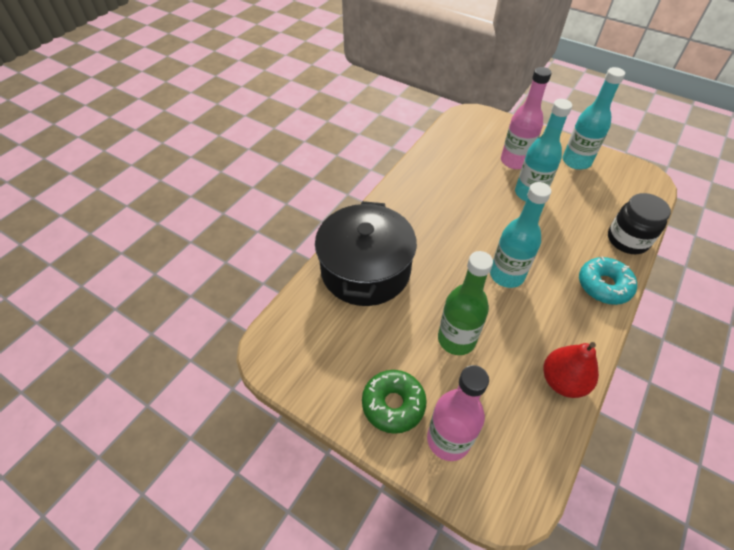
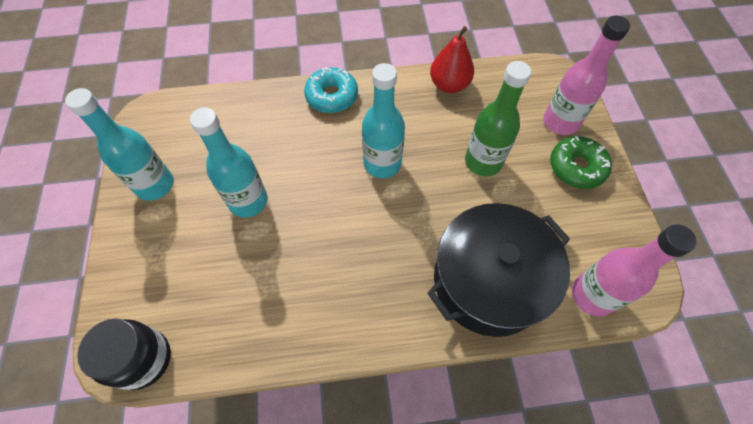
camera: 130 degrees left, 10 degrees up
pink bottle [501,67,552,169] -> pink bottle moved to [572,224,697,316]
black jar [608,193,671,254] -> black jar moved to [77,318,171,390]

